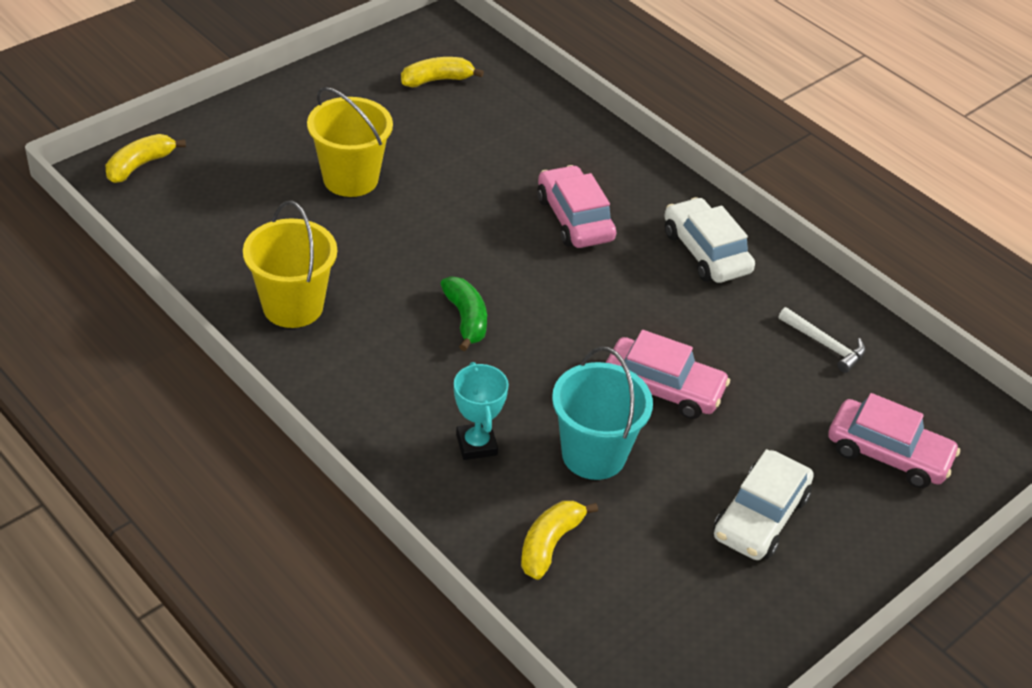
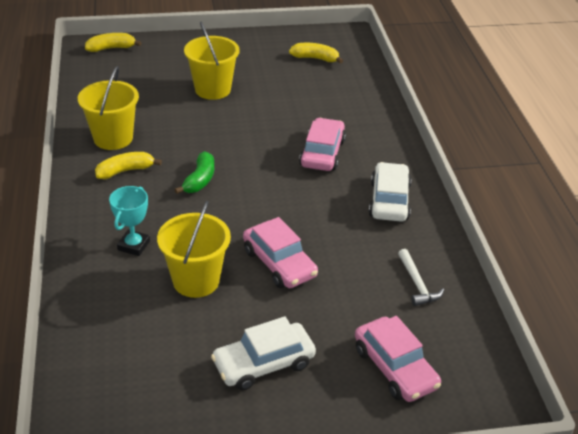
camera: 35 degrees right, 5 degrees down
yellow banana [521,501,598,580] -> yellow banana moved to [95,152,162,179]
turquoise bucket [552,346,653,480] -> yellow bucket [157,201,231,298]

